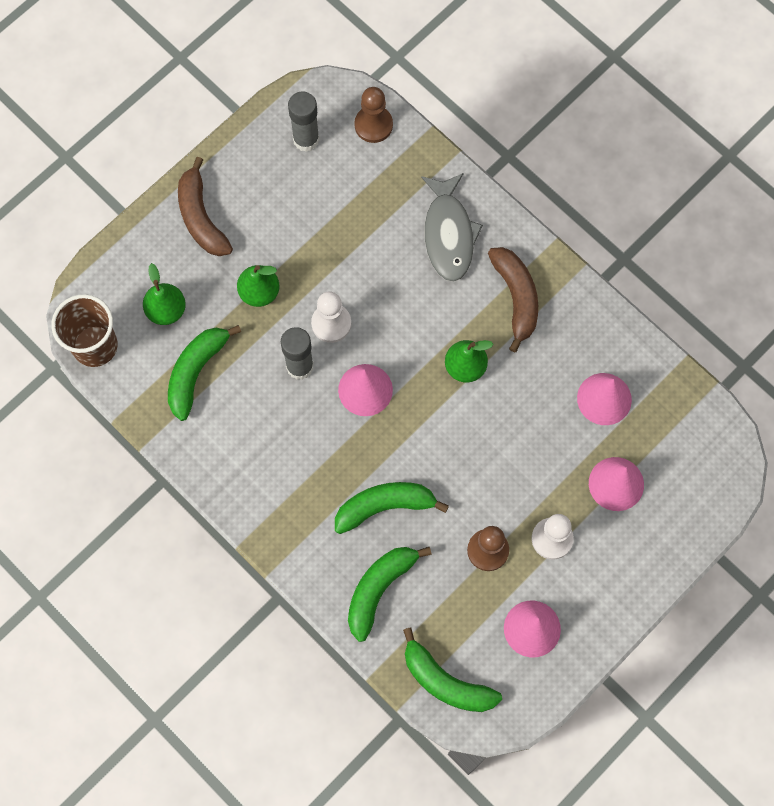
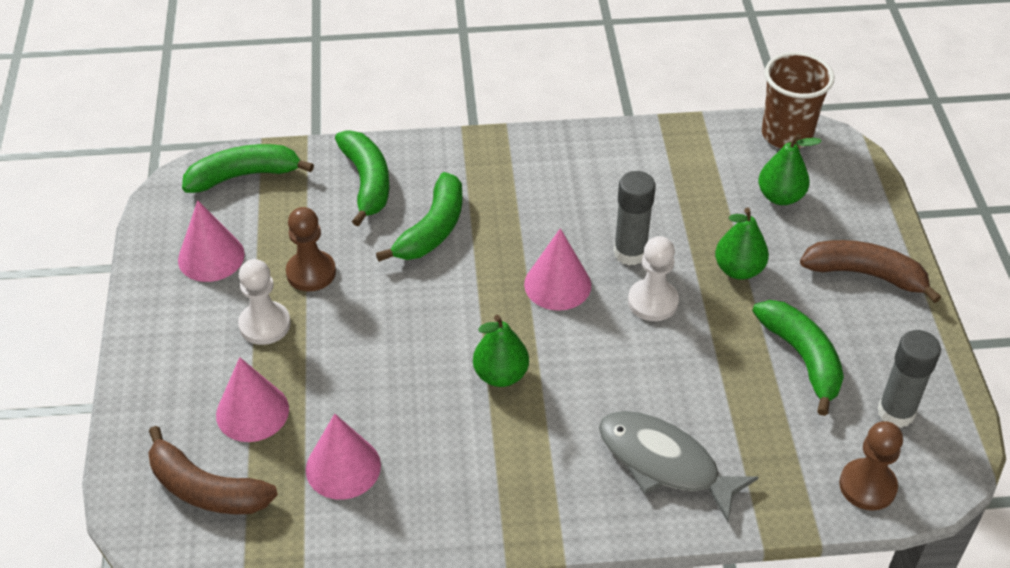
camera: 130 degrees right, 25 degrees down
green banana [168,325,241,421] -> green banana moved to [752,300,844,416]
brown banana [488,247,538,352] -> brown banana moved to [148,426,278,514]

